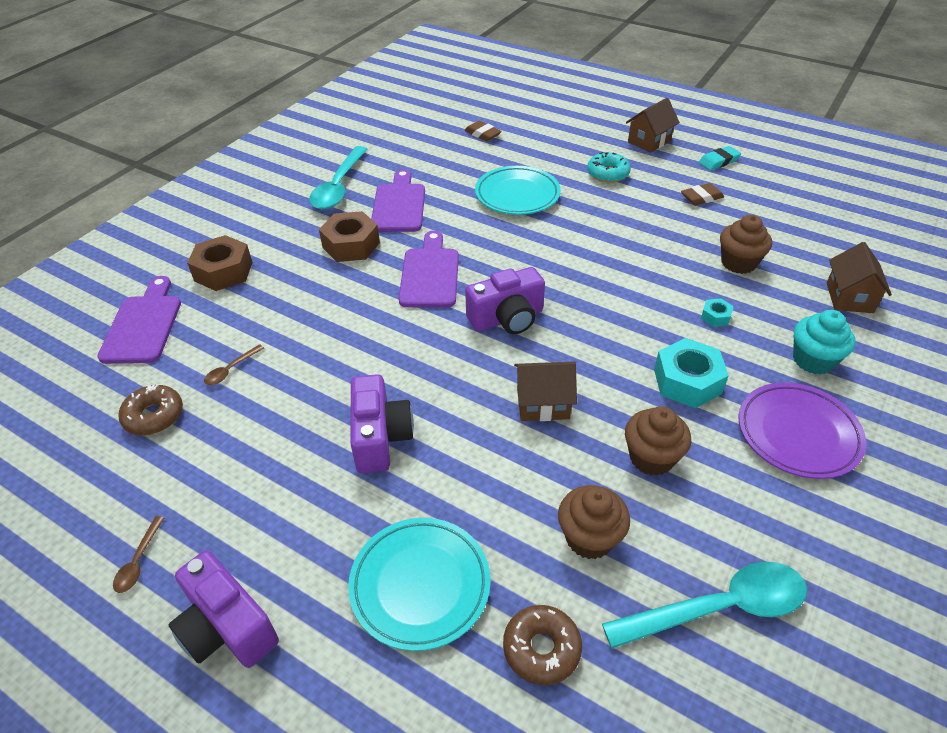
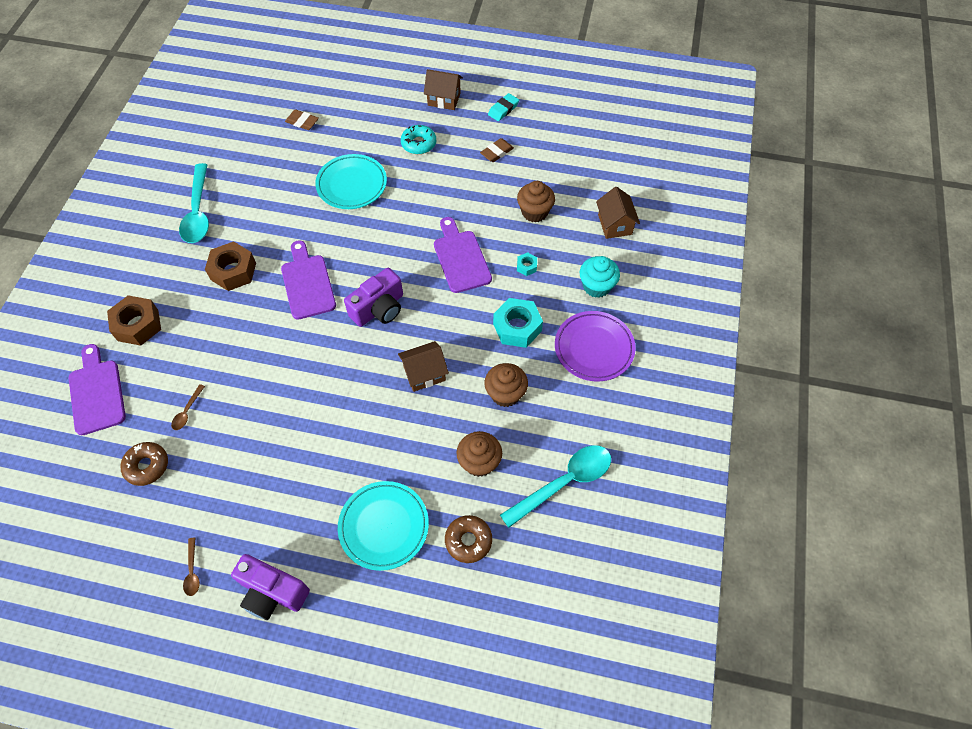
camera: 20 degrees left, 15 degrees up
purple camera [351,374,414,473] -> none
purple cutting board [371,169,425,232] -> purple cutting board moved to [434,217,492,293]
brown house [626,98,680,153] -> brown house turned 75 degrees clockwise [424,69,463,110]

